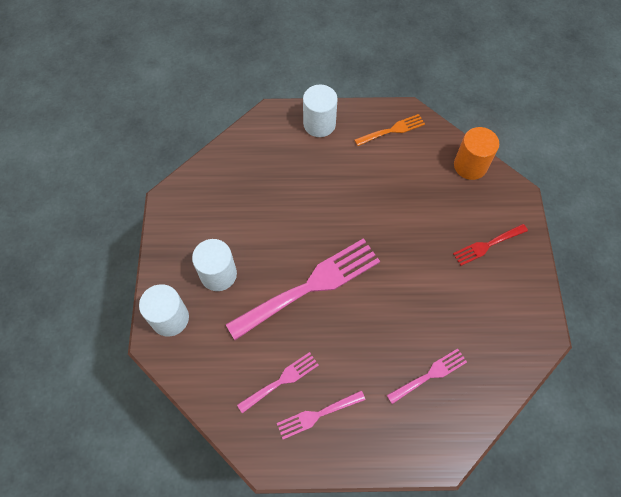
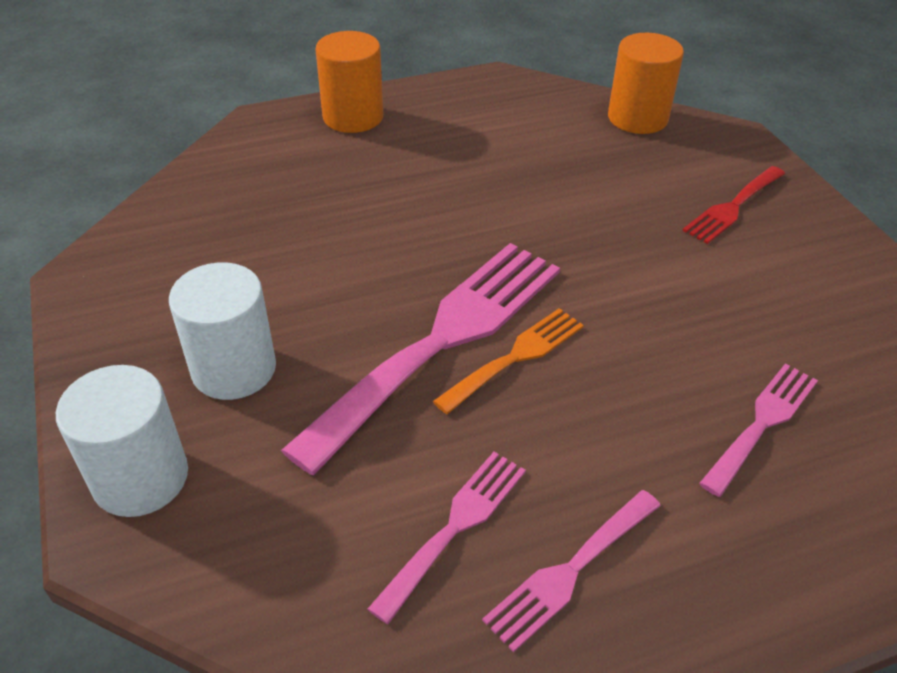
camera: 20 degrees left, 20 degrees down
white cylinder [303,85,338,137] -> orange cylinder [315,31,383,133]
orange fork [354,114,425,146] -> orange fork moved to [433,308,584,414]

